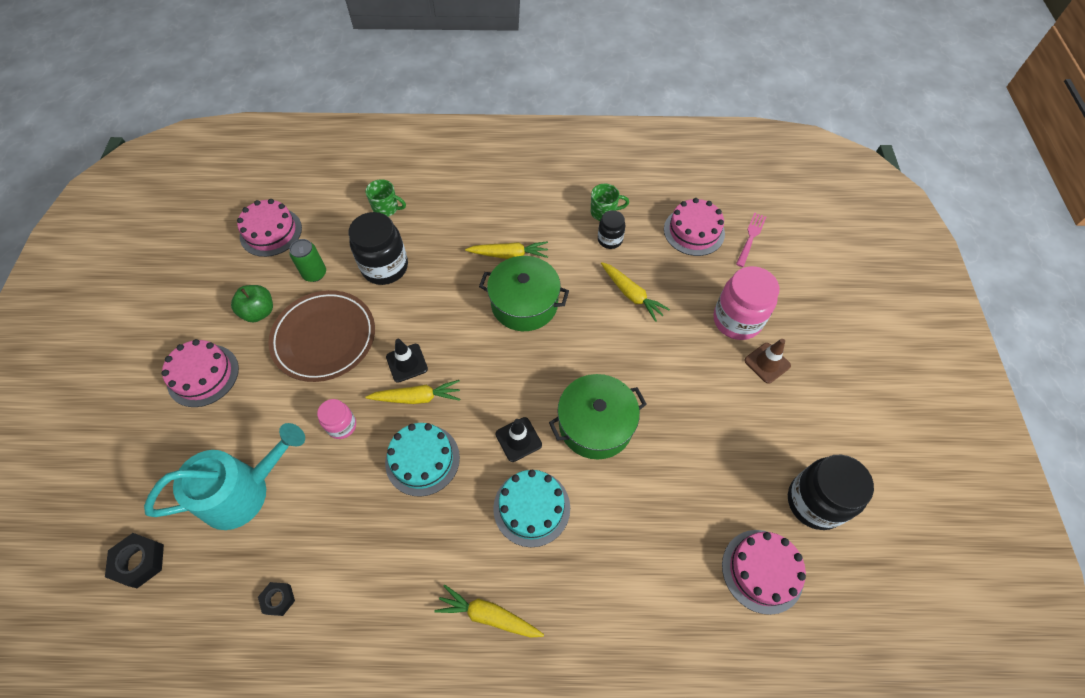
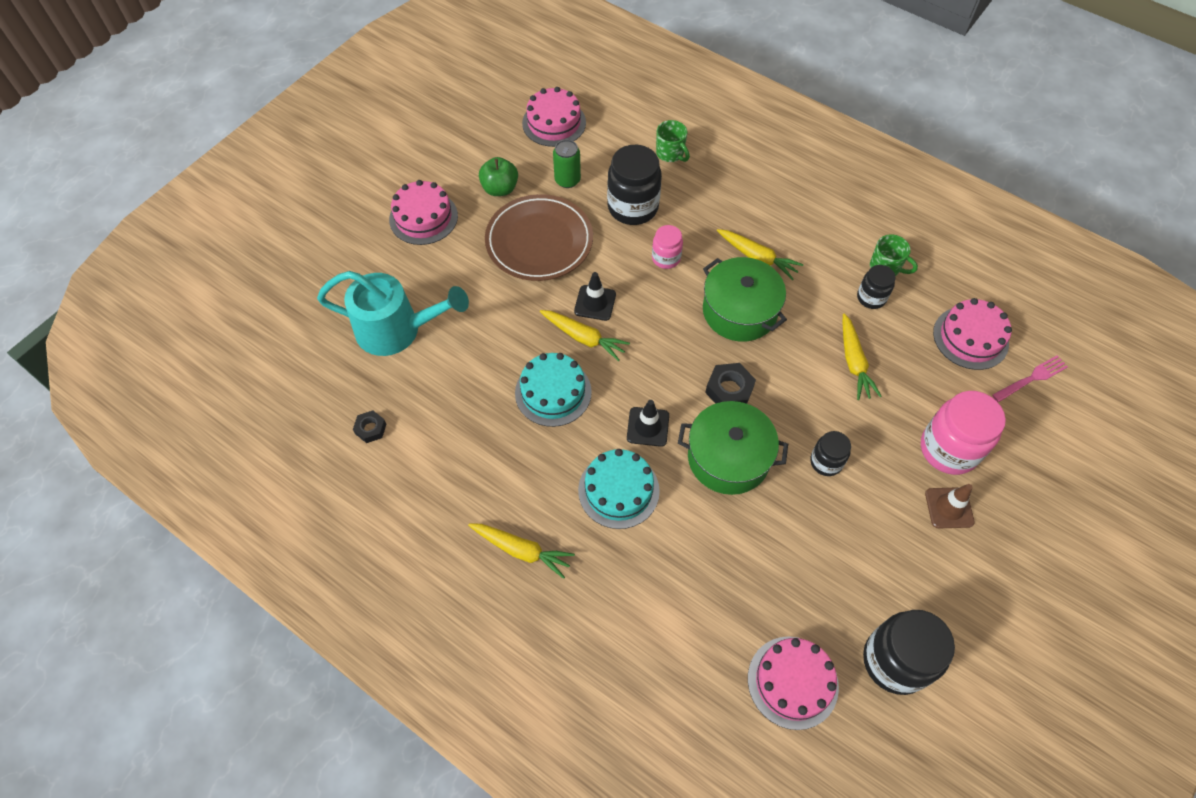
camera: 35 degrees right, 0 degrees up
black nut [105,533,164,588] -> black nut moved to [705,363,756,404]
pink jar [317,399,356,439] -> pink jar moved to [652,225,683,269]
yellow carrot [434,585,544,638] -> yellow carrot turned 150 degrees clockwise [468,523,575,579]
none -> black jar [810,431,851,476]

